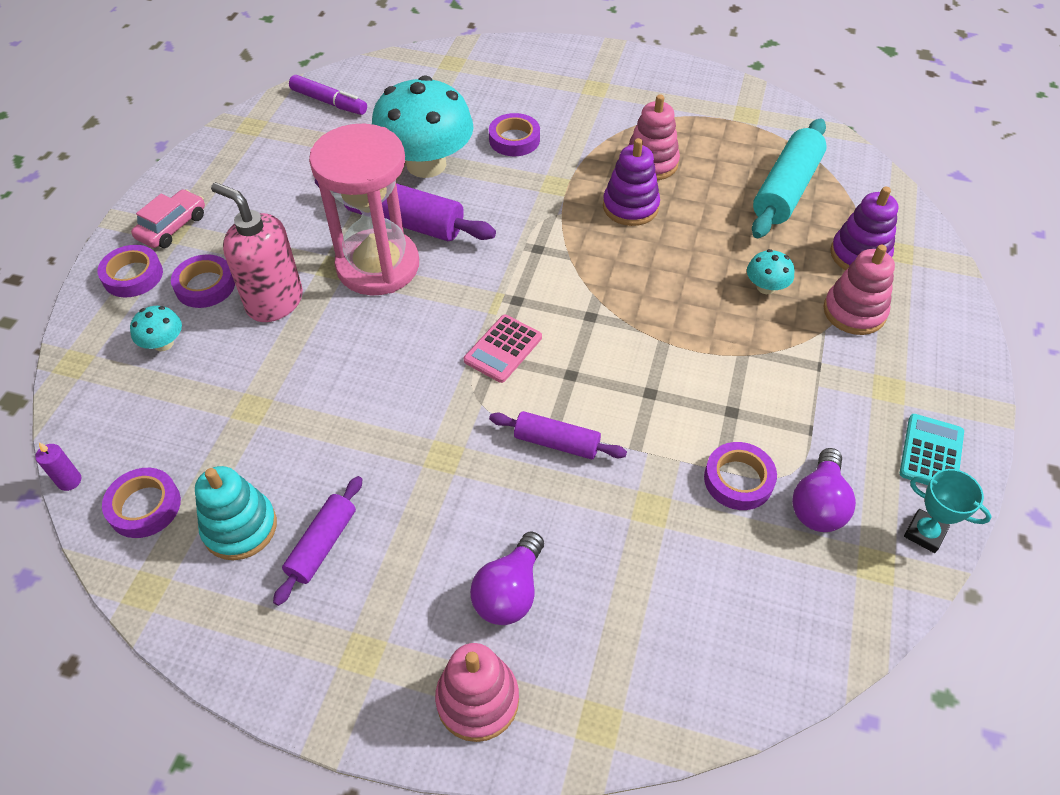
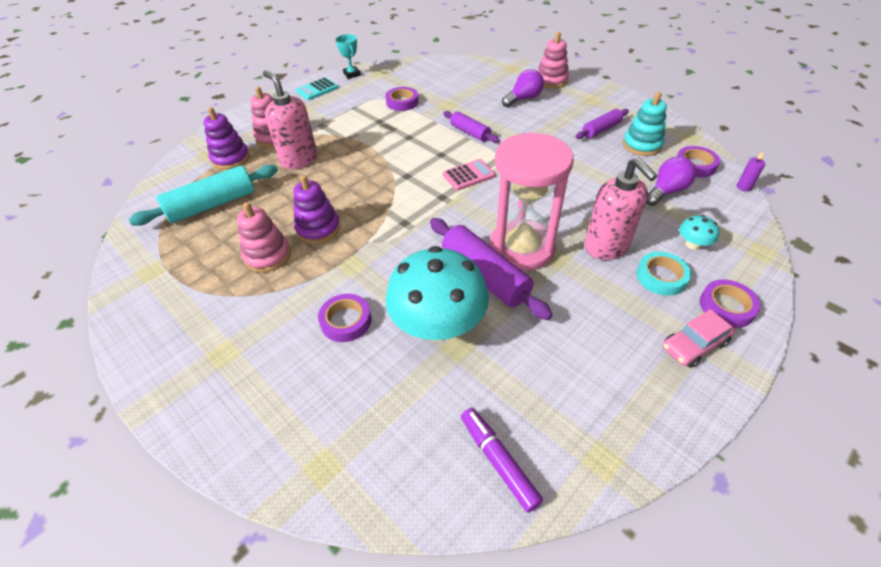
camera: 150 degrees left, 5 degrees down
purple tape [171,254,235,308] -> turquoise tape [636,251,691,296]
turquoise mushroom [747,249,794,294] -> pink soap dispenser [263,70,317,169]
purple light bulb [792,448,856,532] -> purple light bulb moved to [646,157,696,206]

